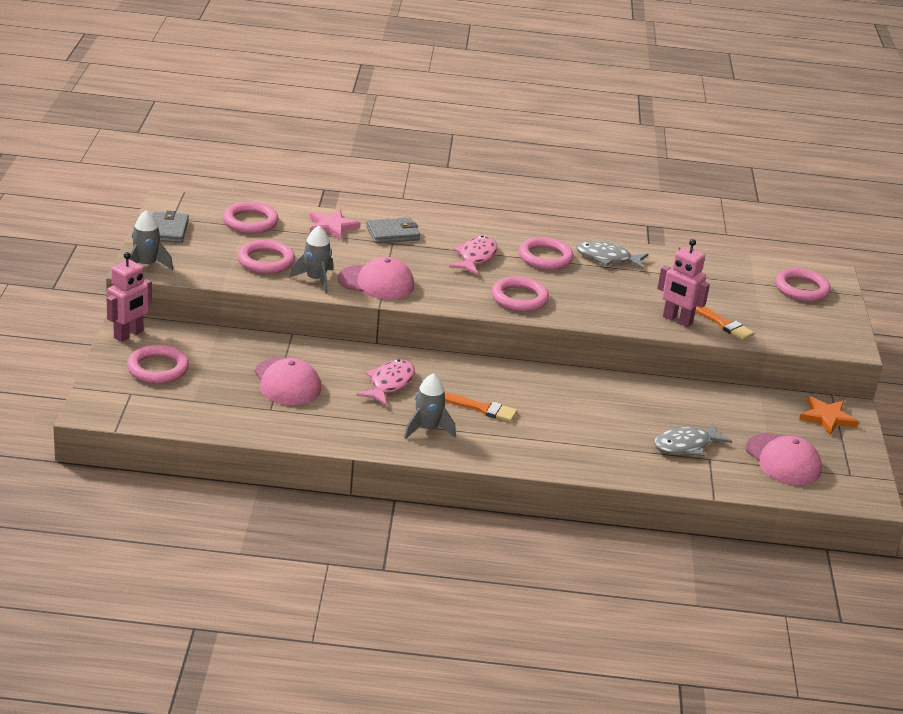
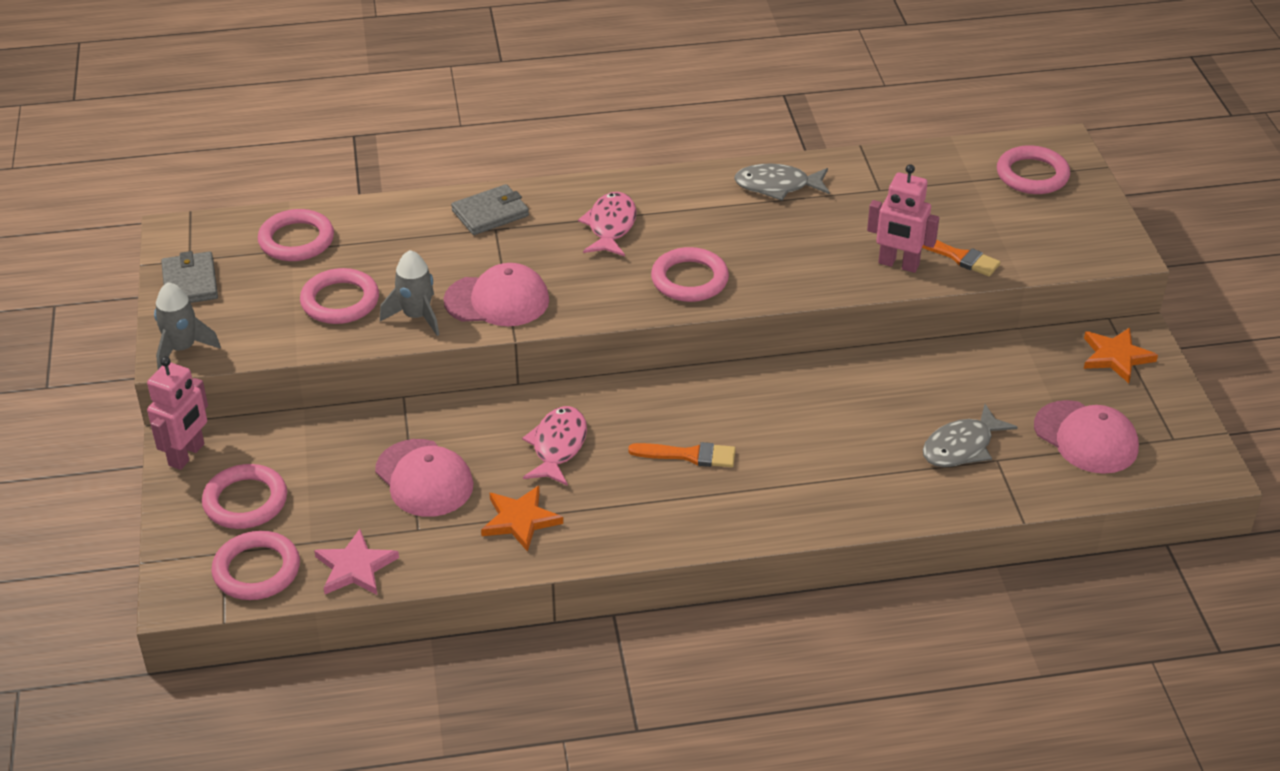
camera: 10 degrees left, 10 degrees up
pink star [310,209,360,240] -> pink star moved to [314,529,399,595]
grey rocket [404,373,456,439] -> none
pink ring [519,237,574,270] -> pink ring moved to [211,531,300,600]
none -> orange star [481,486,563,552]

